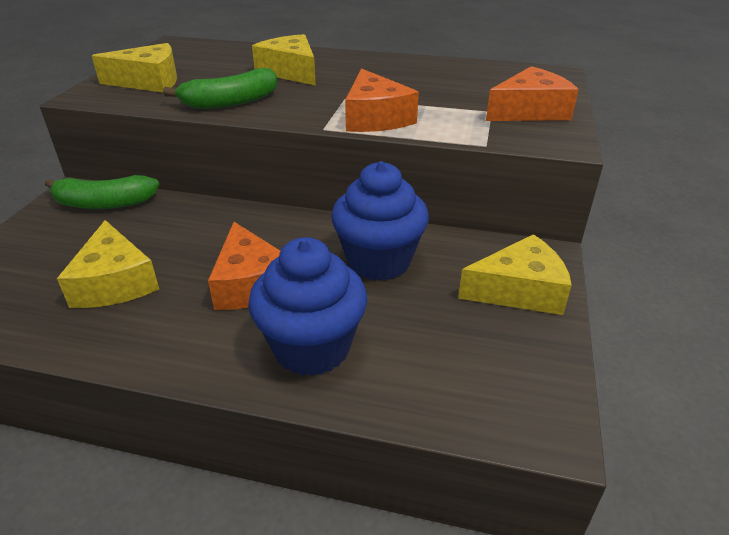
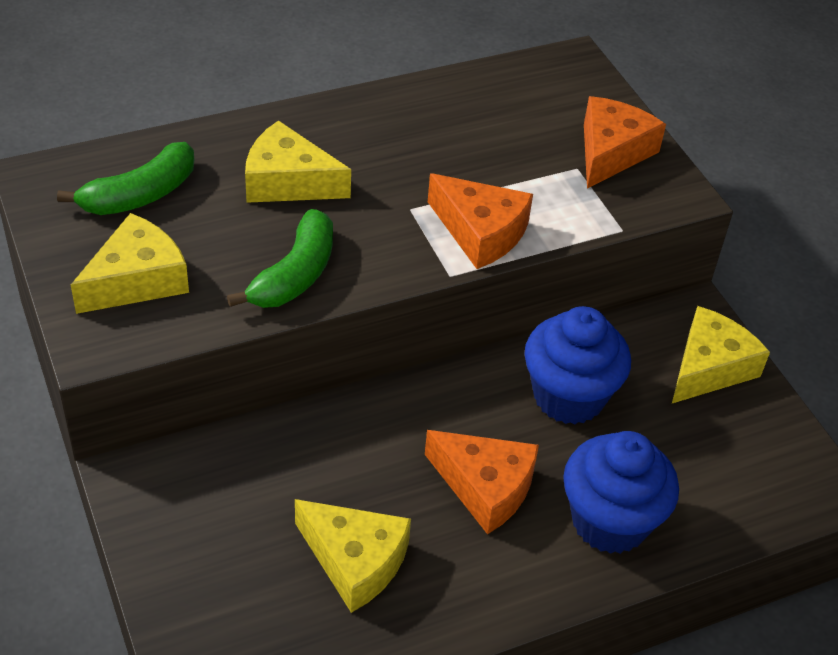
camera: 40 degrees left, 10 degrees up
green banana [45,175,160,209] -> green banana moved to [57,142,194,215]

